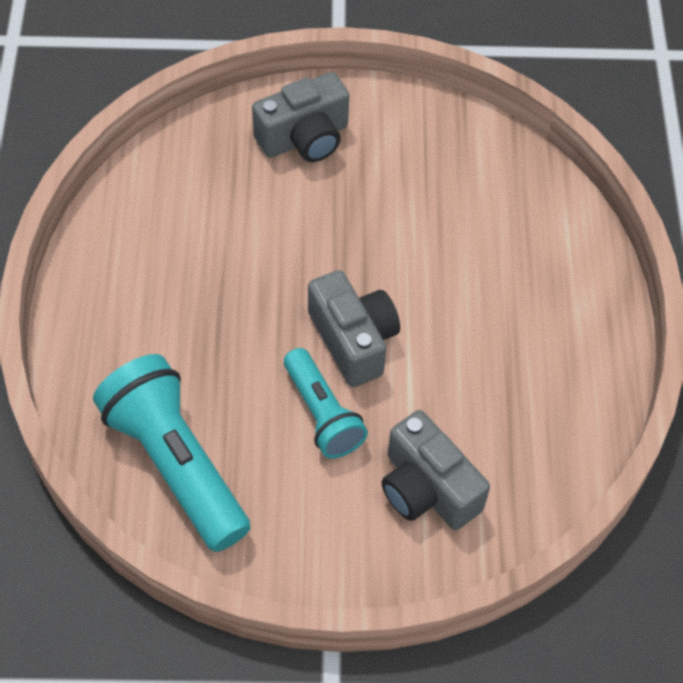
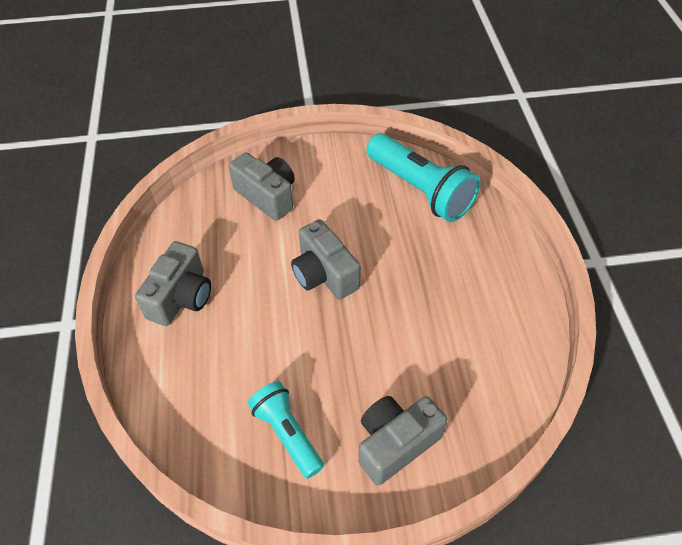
camera: 175 degrees right, 5 degrees down
turquoise flashlight [284,348,368,458] -> turquoise flashlight moved to [248,381,324,479]
none -> grey camera [135,241,211,326]

